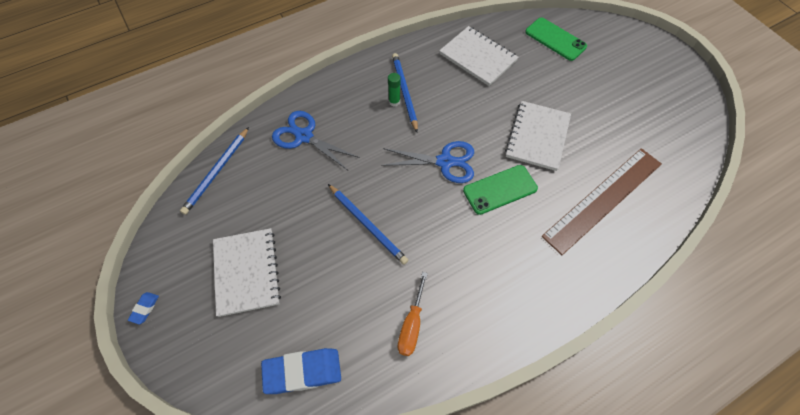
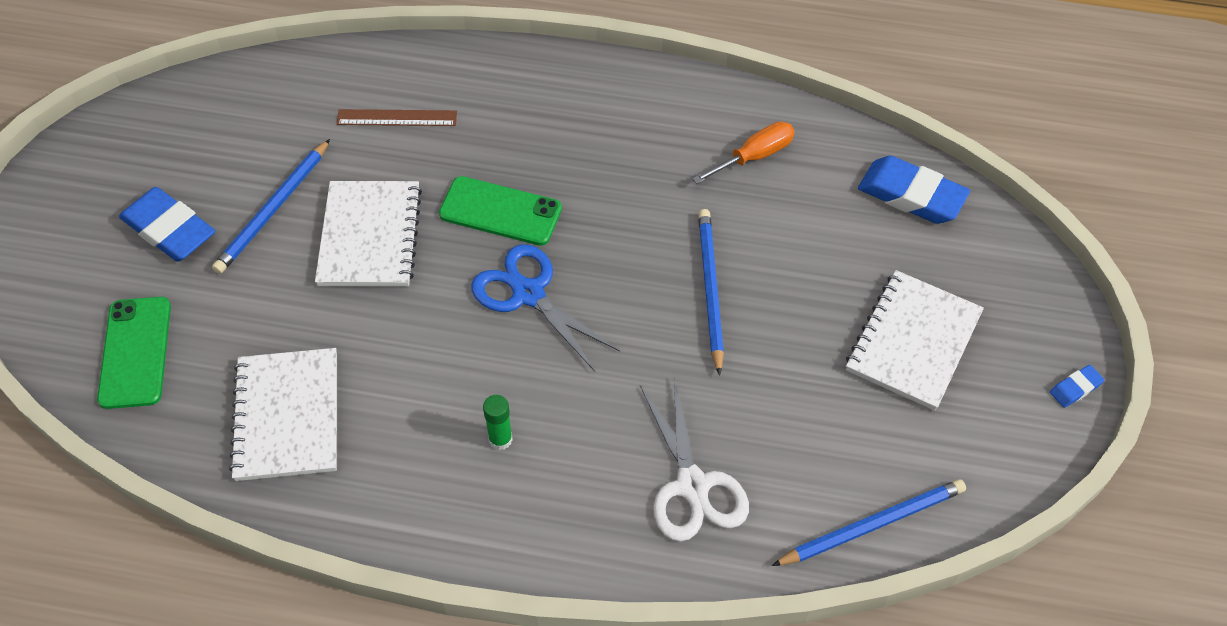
camera: 140 degrees left, 5 degrees down
blue scissors [272,111,360,170] -> white scissors [640,377,749,541]
blue pencil [392,53,418,133] -> blue pencil moved to [212,139,330,274]
white notebook [505,101,571,171] -> white notebook turned 60 degrees counterclockwise [315,181,422,286]
brown ruler [541,148,661,255] -> brown ruler [336,109,457,126], size x0.49
none -> blue eraser [119,187,215,262]

